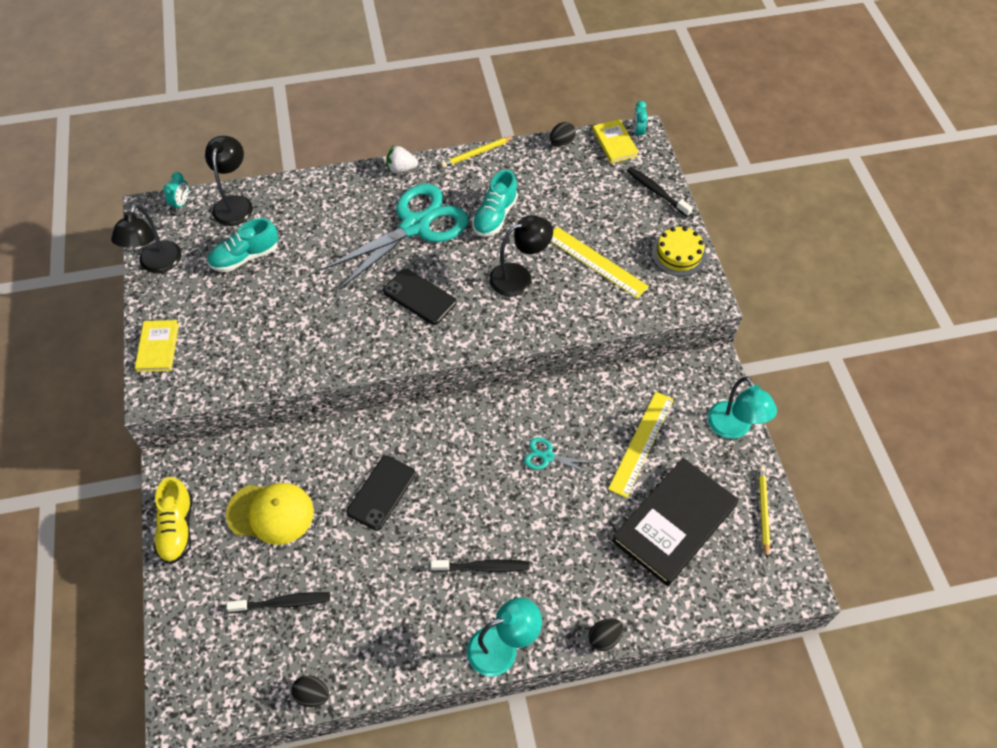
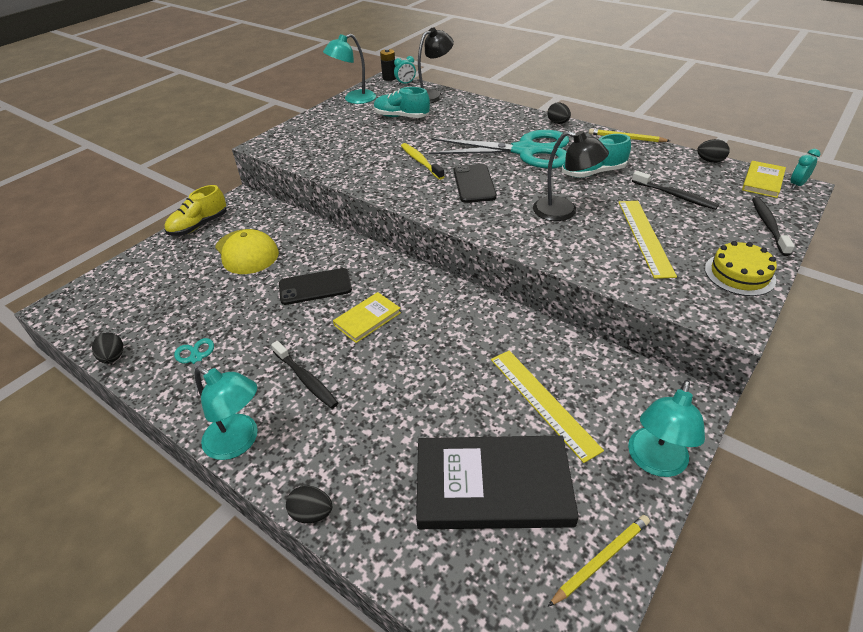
camera: 50 degrees right, 15 degrees down
black lamp [111,204,181,273] -> turquoise lamp [323,34,376,104]
yellow book [135,320,179,372] -> yellow book moved to [333,292,401,343]
black toothbrush [227,592,330,613] -> black toothbrush moved to [632,171,719,210]
white strawberry [386,146,418,173] -> black egg [547,103,571,124]
turquoise scissors [524,437,595,474] -> turquoise scissors moved to [174,338,214,394]
yellow ruler [608,392,674,498] -> yellow ruler turned 75 degrees clockwise [491,350,604,463]
none -> black battery [380,49,396,81]
none -> yellow toothbrush [401,143,444,180]

